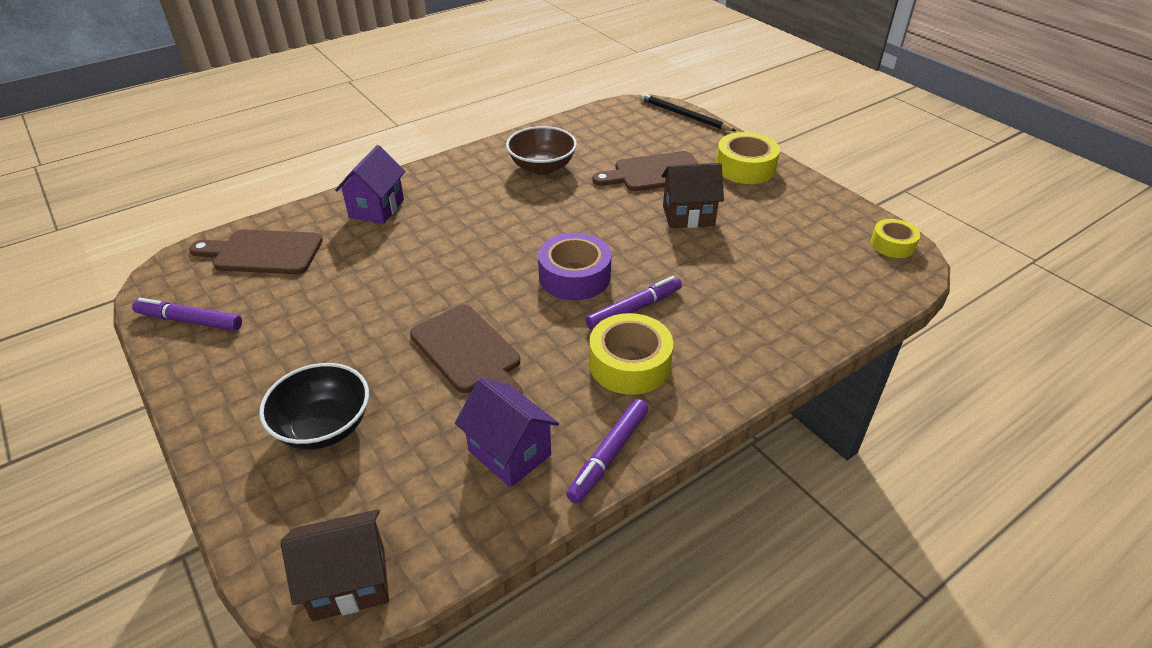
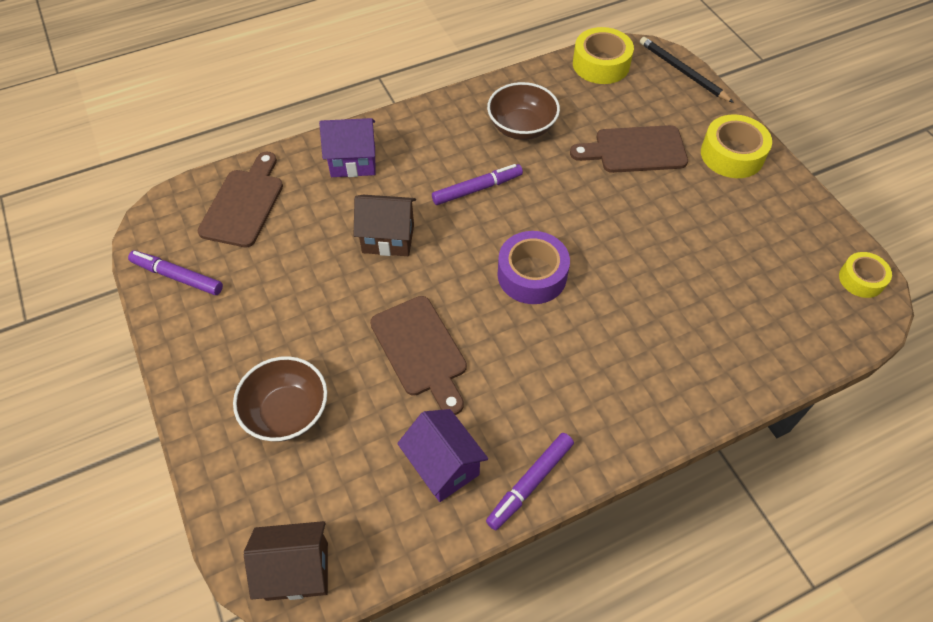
camera: 10 degrees right, 15 degrees up
brown cutting board [189,229,323,274] -> brown cutting board turned 90 degrees clockwise [197,152,283,247]
black bowl [259,363,369,450] -> brown bowl [233,356,327,442]
purple house [335,145,405,224] -> purple house turned 60 degrees clockwise [319,118,375,177]
purple marker [585,276,682,331] -> purple marker moved to [432,164,523,205]
yellow tape [589,313,673,395] -> yellow tape moved to [573,27,634,84]
brown house [661,163,724,228] -> brown house moved to [354,195,416,256]

